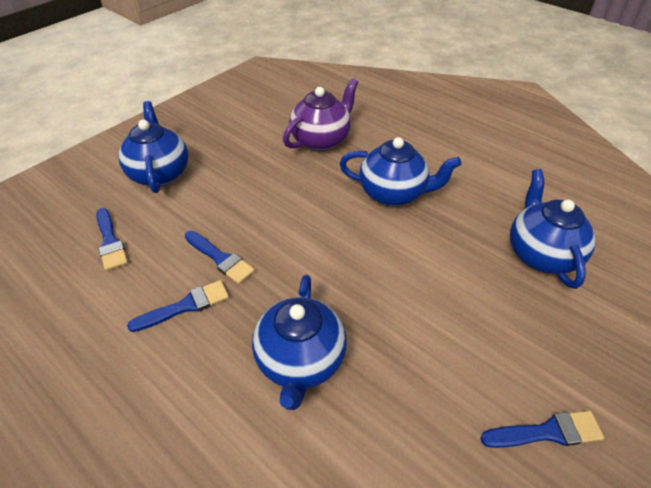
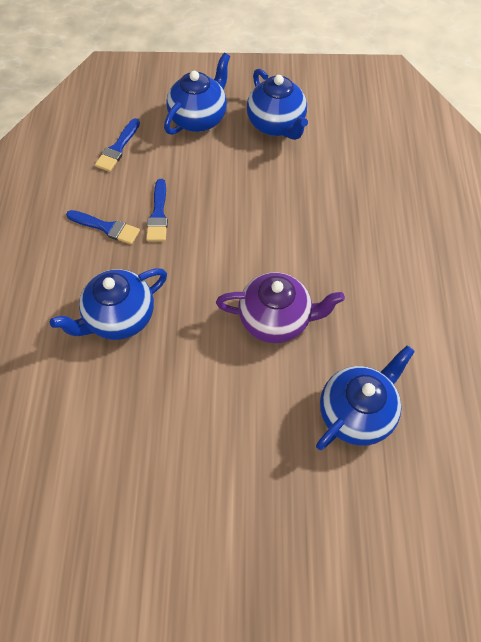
camera: 50 degrees right, 15 degrees up
purple teapot [283,78,359,151] -> purple teapot moved to [216,272,345,343]
blue teapot [340,137,462,206] -> blue teapot moved to [247,69,308,140]
blue brush [480,411,604,448] -> none

